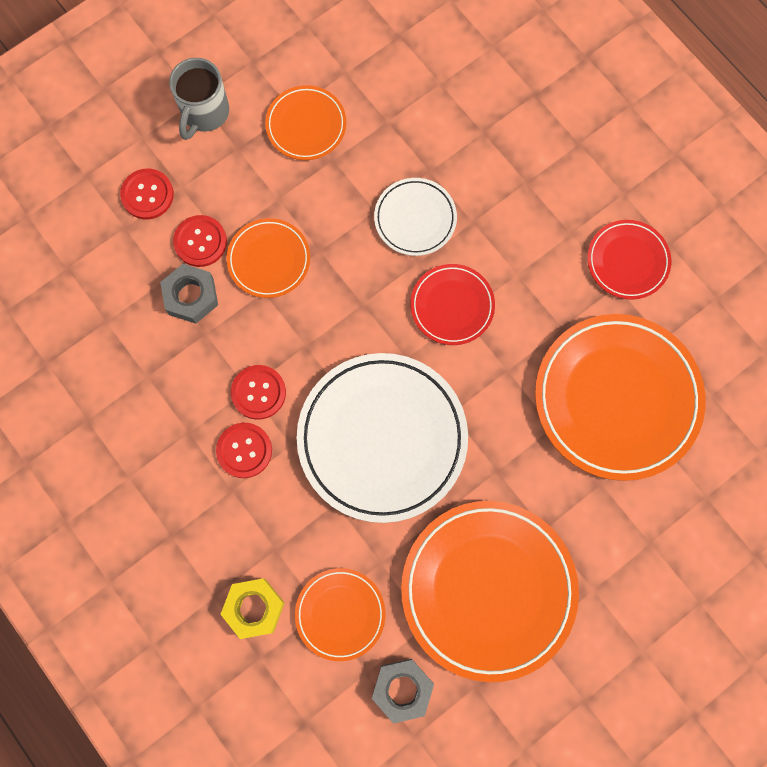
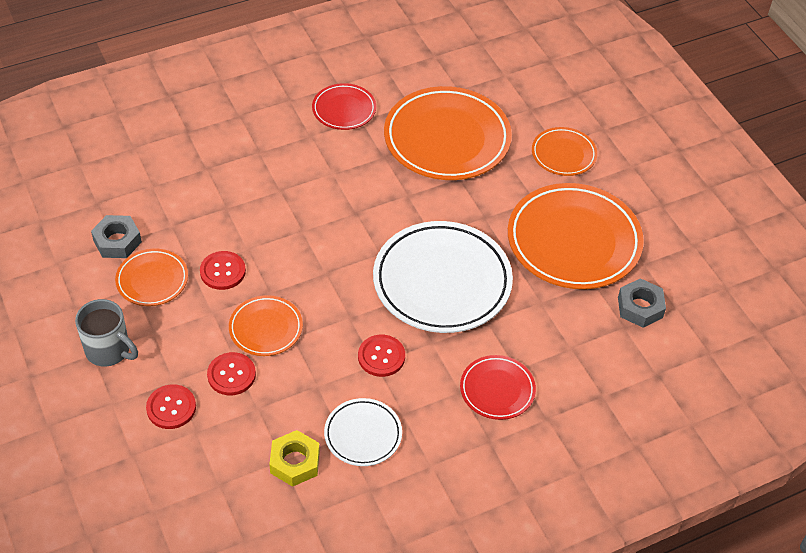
camera: 80 degrees left, 25 degrees down
grey nut [160,264,218,324] -> grey nut moved to [91,215,142,258]
red button [216,423,272,478] -> red button moved to [200,251,246,290]
yellow nut [220,579,285,639] -> yellow nut moved to [269,430,320,487]
orange plate [295,568,385,661] -> orange plate moved to [532,127,597,176]
white plate [374,178,457,256] -> white plate moved to [324,398,402,466]
red plate [410,264,495,345] -> red plate moved to [460,355,536,420]

